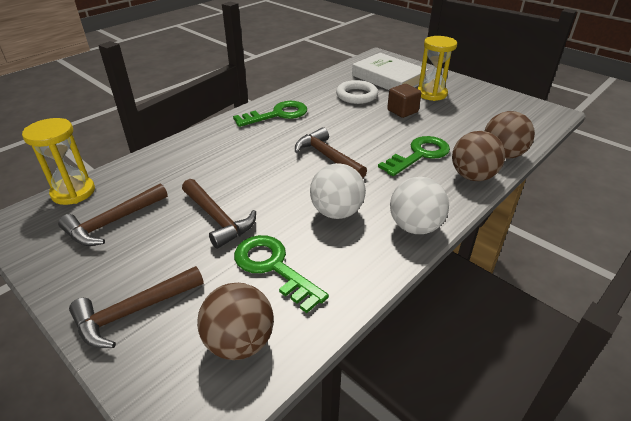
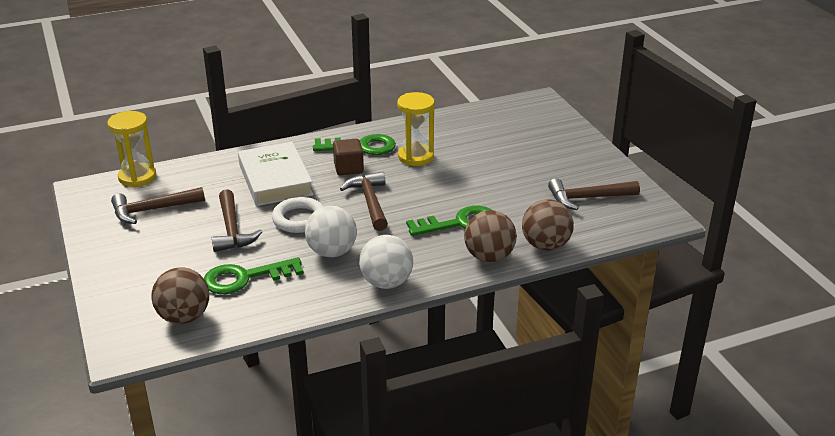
camera: 25 degrees right, 5 degrees down
brown hammer [69,266,204,348] -> brown hammer moved to [548,178,640,210]
green key [234,235,329,313] -> green key turned 90 degrees counterclockwise [204,257,304,294]
white ring [336,80,378,104] -> white ring moved to [272,197,324,233]
white book [352,53,429,90] -> white book moved to [238,142,313,206]
brown cube [387,84,421,118] -> brown cube moved to [333,139,364,175]
yellow hourglass [417,36,457,101] -> yellow hourglass moved to [397,92,435,166]

